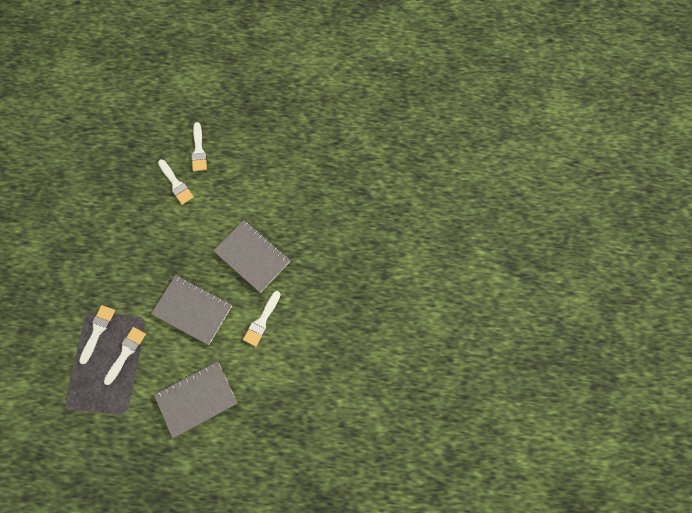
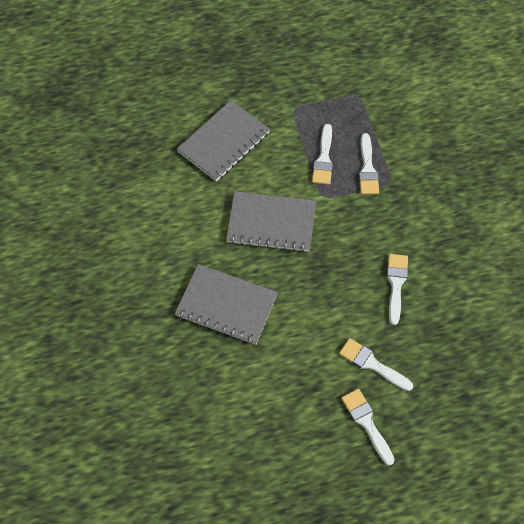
camera: 160 degrees right, 10 degrees down
white brush [243,291,281,347] -> white brush moved to [387,254,408,325]

